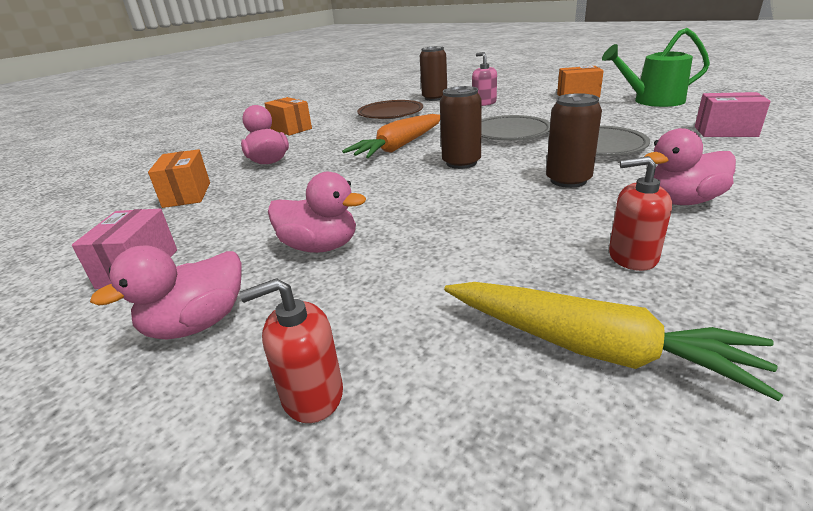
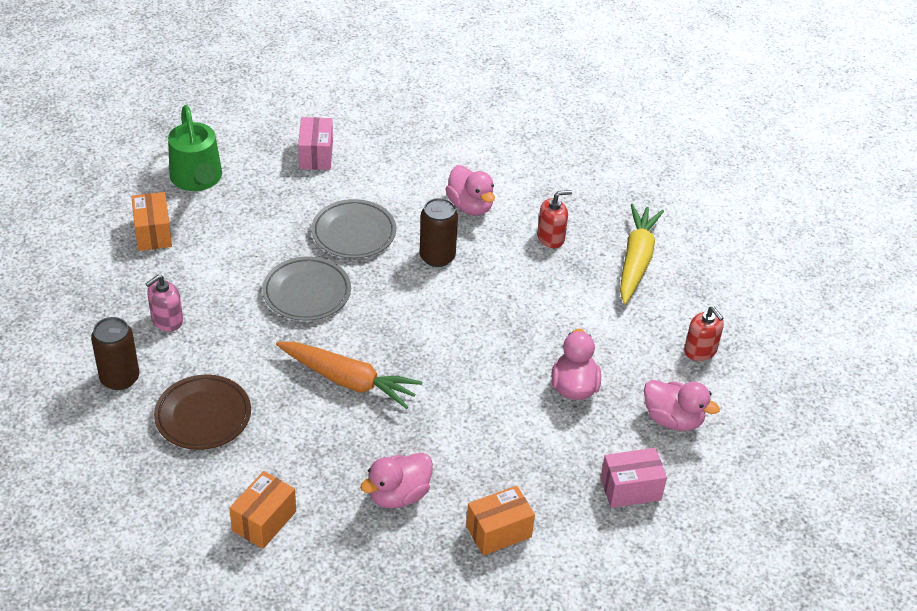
camera: 110 degrees left, 15 degrees up
brown can [440,86,482,169] -> none
red soap dispenser [609,156,672,271] -> red soap dispenser turned 105 degrees counterclockwise [537,190,572,248]

